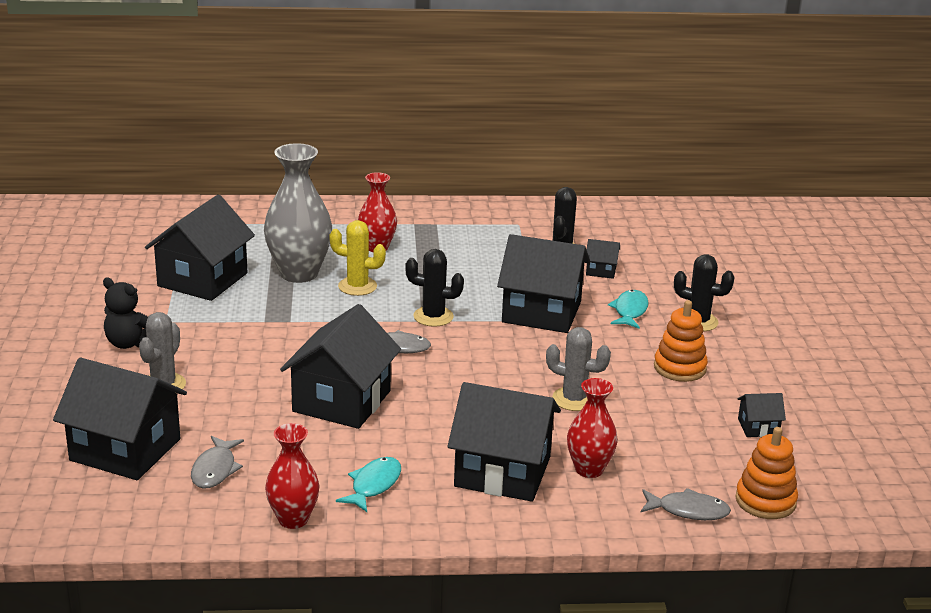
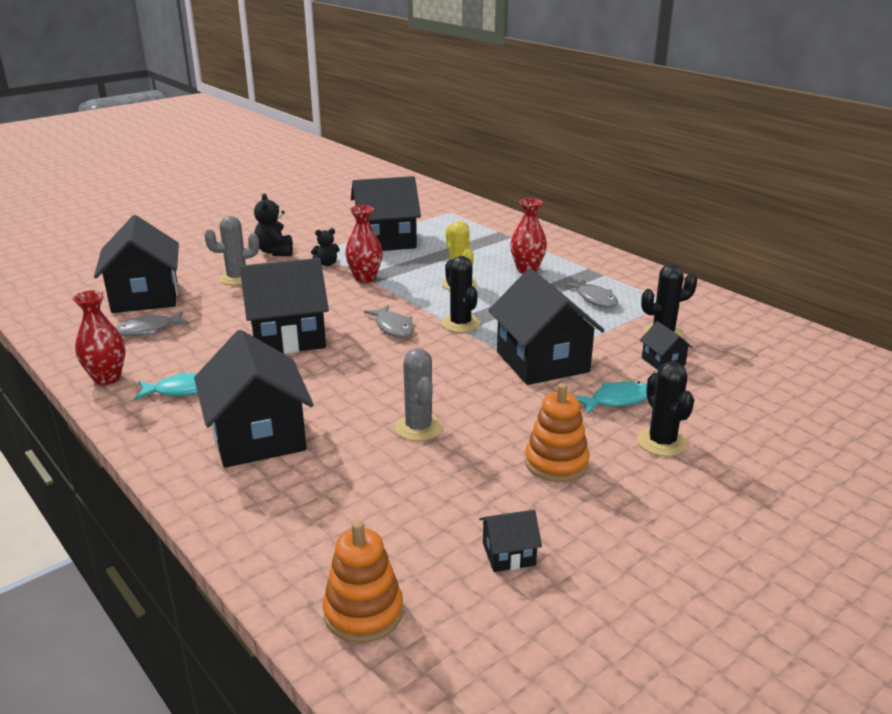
camera: 55 degrees right, 0 degrees up
grey vase [264,143,332,283] -> none
red vase [567,378,618,478] -> red vase moved to [345,205,383,283]
grey fish [640,488,731,520] -> grey fish moved to [564,279,618,308]
black house [737,393,786,437] -> black house turned 60 degrees counterclockwise [479,510,542,572]
none -> black teddy bear [311,228,340,266]

